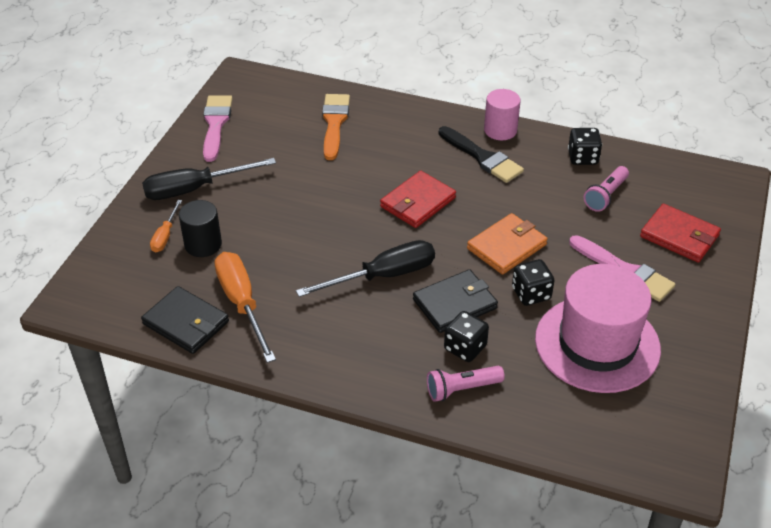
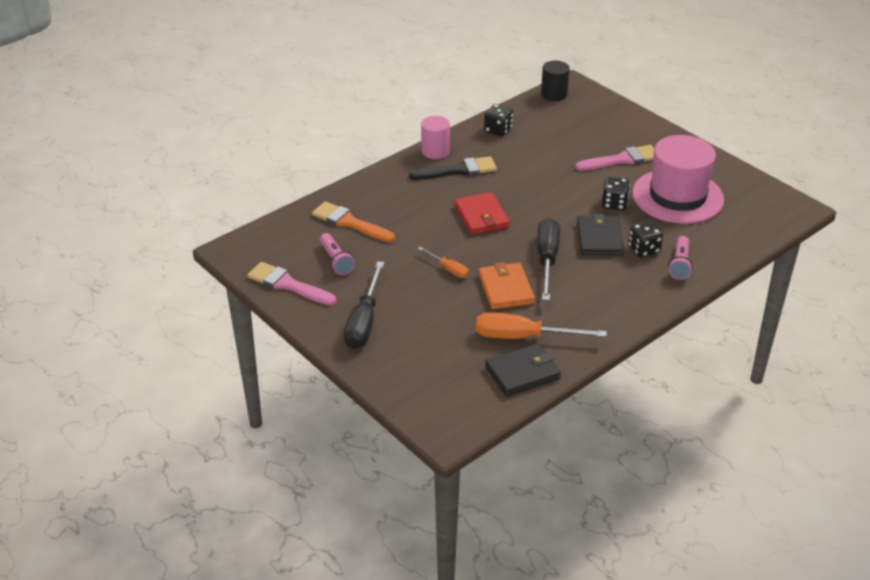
camera: 60 degrees left, 5 degrees down
orange screwdriver [150,200,182,253] -> orange screwdriver moved to [418,247,469,278]
black cylinder [179,200,222,257] -> black cylinder moved to [541,60,570,101]
orange wallet [467,213,547,275] -> orange wallet moved to [479,262,535,310]
pink flashlight [584,166,629,212] -> pink flashlight moved to [320,233,355,275]
red wallet [640,204,721,263] -> none

